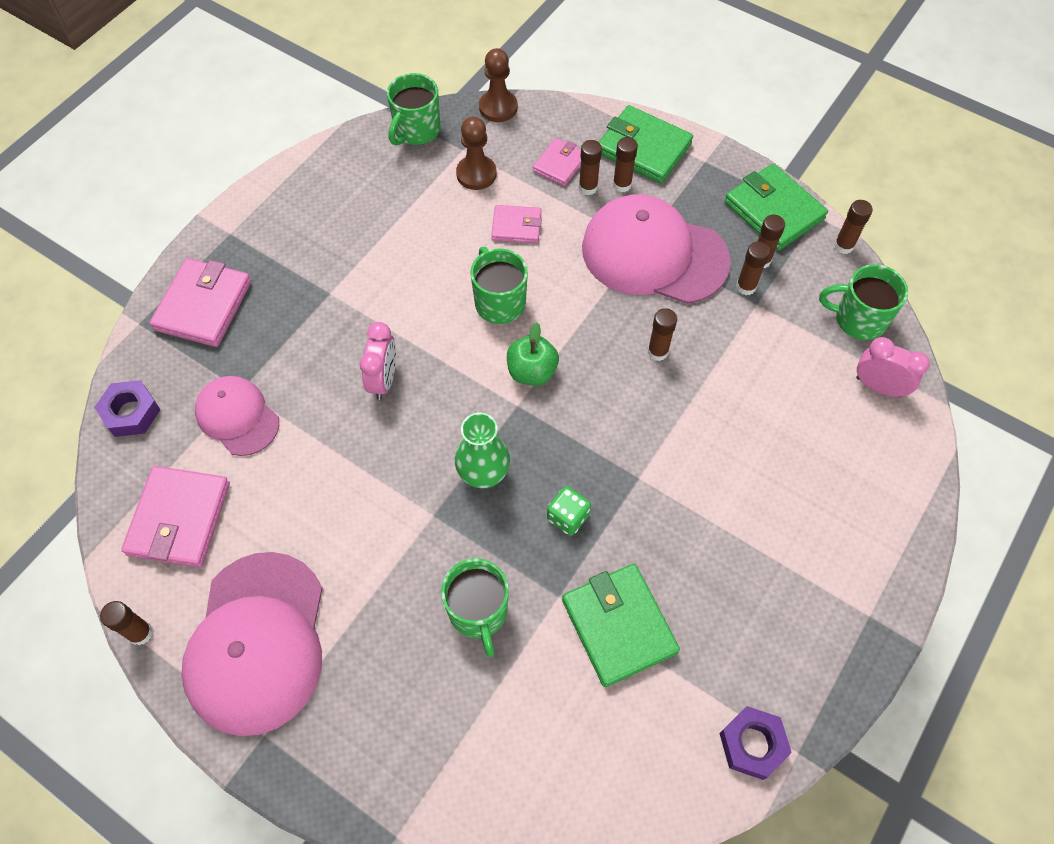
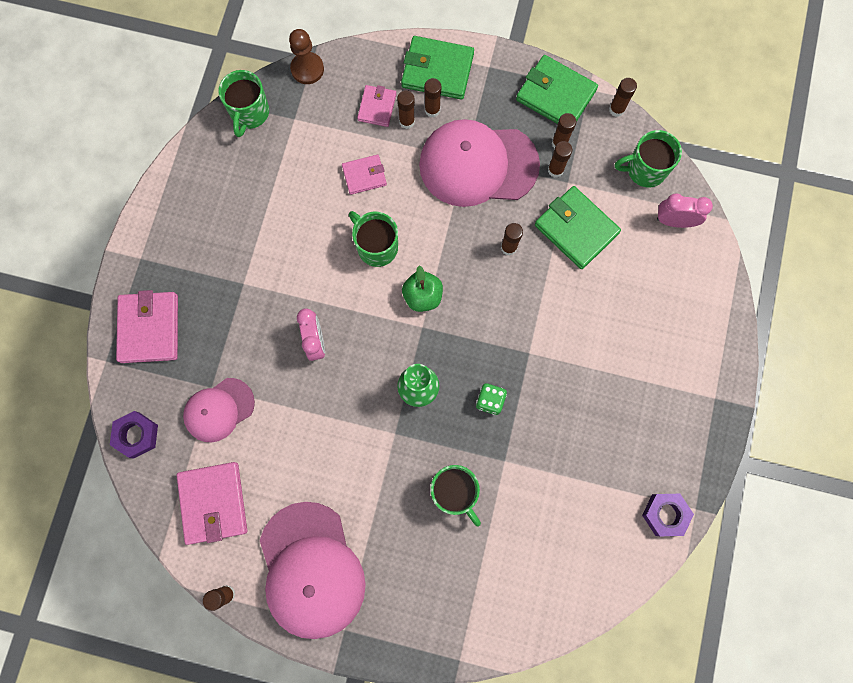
camera: 20 degrees left, 15 degrees up
pink cap [195,376,279,456] -> pink cap turned 60 degrees counterclockwise [183,378,255,442]
brown pawn [456,116,497,190] -> none
green wallet [562,564,680,687] -> green wallet moved to [535,186,621,269]

